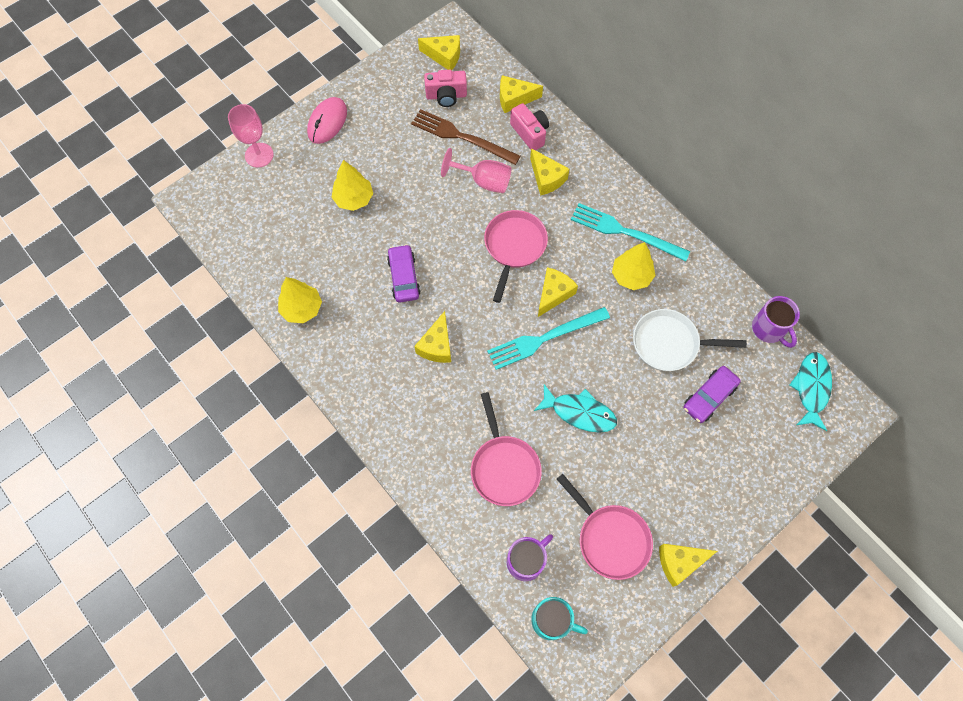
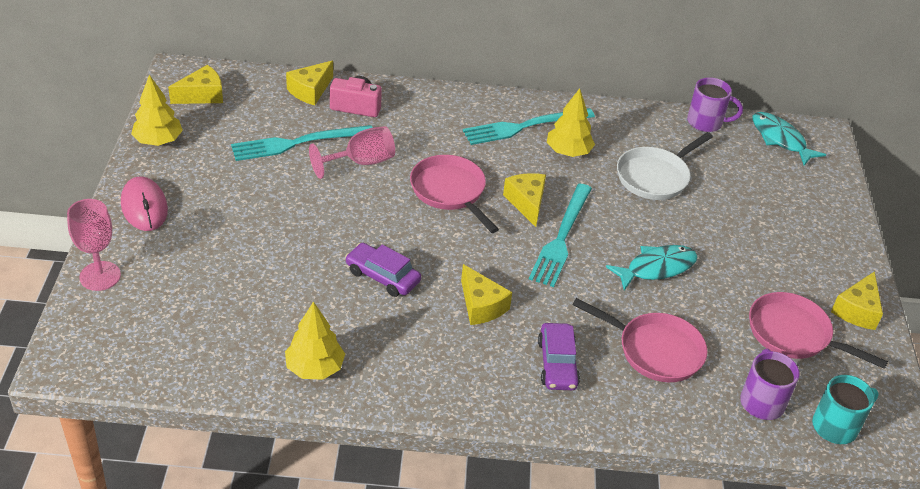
camera: 50 degrees left, 25 degrees down
yellow tree [331,160,373,211] -> yellow tree moved to [131,75,183,146]
brown fork [411,109,521,165] -> turquoise fork [231,125,373,161]
pink camera [424,70,467,107] -> none
yellow cheese [530,148,569,196] -> none
pink pan [557,474,653,580] -> pink pan turned 150 degrees counterclockwise [749,292,888,369]
purple car [683,366,741,423] -> purple car moved to [538,323,580,390]

